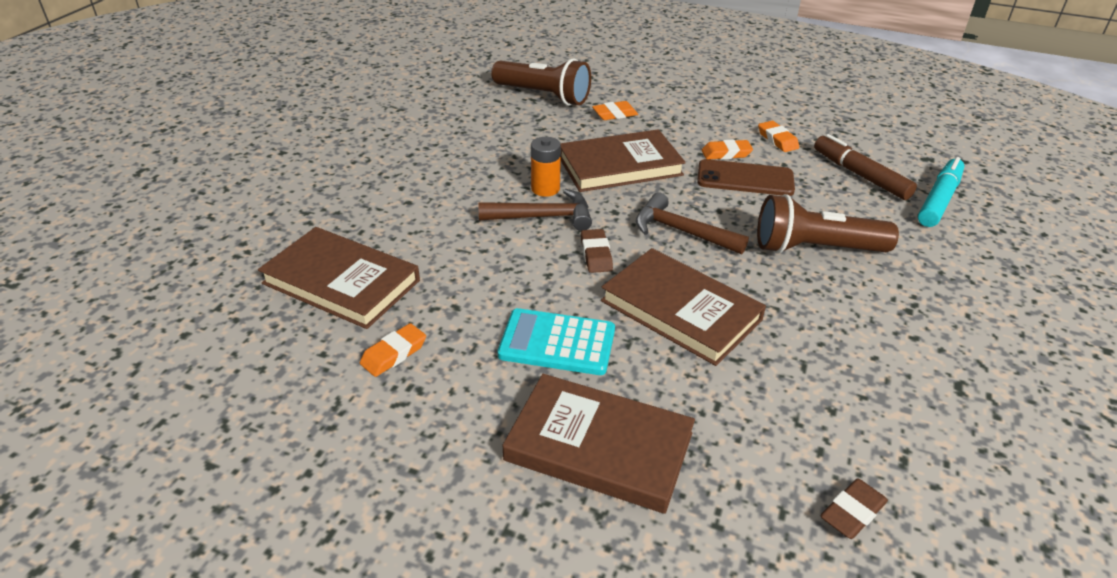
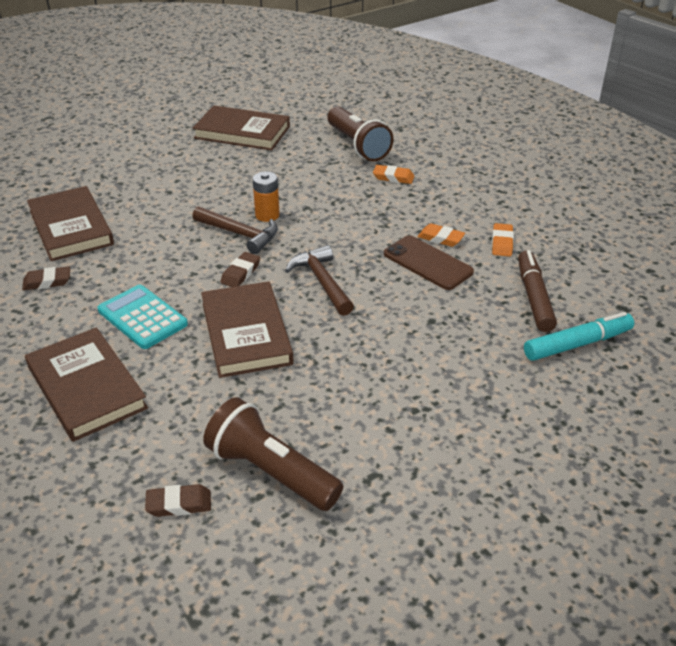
camera: 35 degrees right, 0 degrees up
orange eraser [360,323,426,377] -> brown eraser [22,266,70,290]
brown book [560,129,686,192] -> brown book moved to [193,106,290,151]
brown flashlight [757,194,899,254] -> brown flashlight moved to [203,397,343,511]

